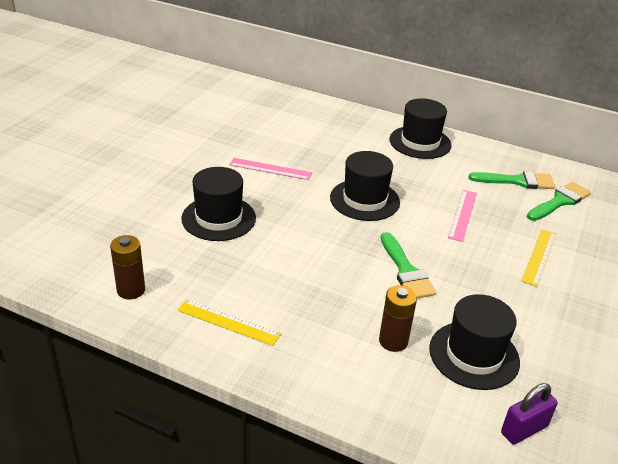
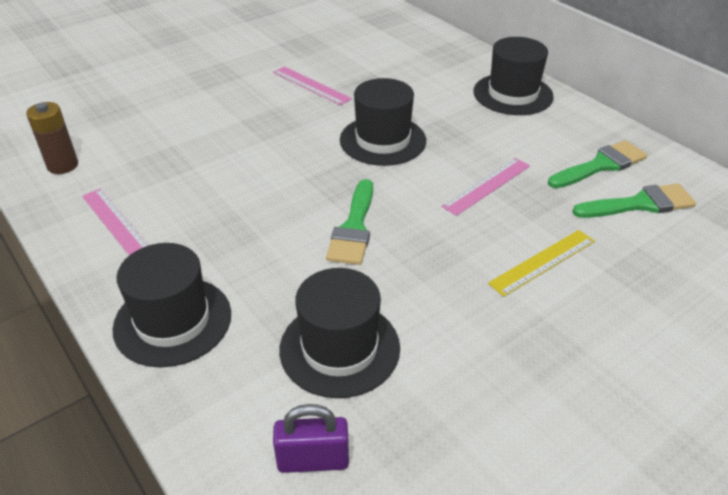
camera: 30 degrees right, 5 degrees up
yellow ruler [177,299,281,346] -> pink ruler [82,188,149,255]
black hat [181,167,256,241] -> black hat moved to [112,243,231,367]
brown battery [379,285,417,352] -> none
green brush [469,171,555,189] -> green brush turned 60 degrees counterclockwise [548,140,647,188]

